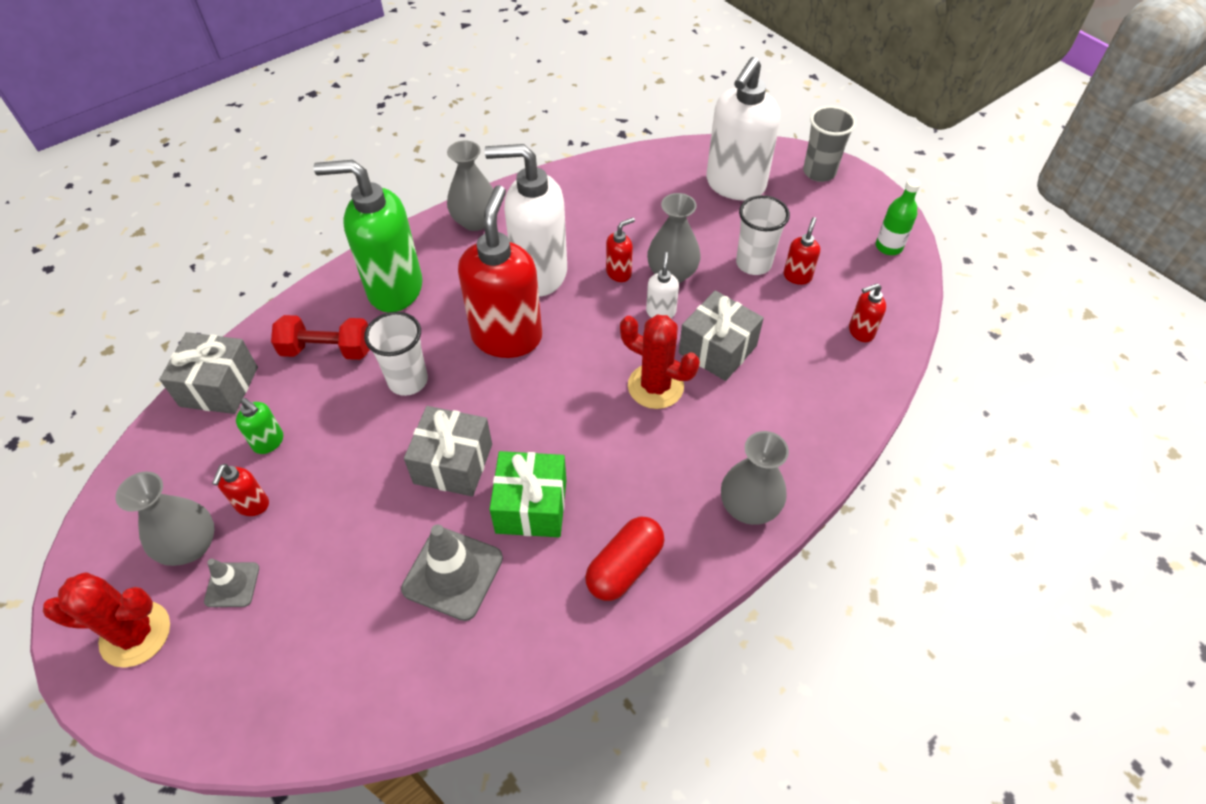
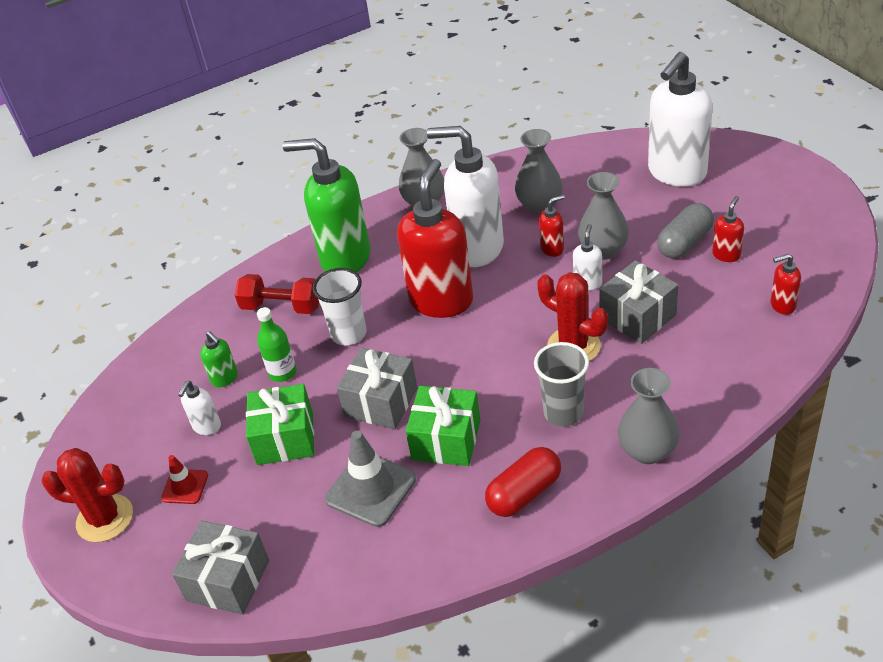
camera: 15 degrees right, 10 degrees down
grey vase [115,472,215,566] -> grey vase moved to [515,129,563,214]
grey gift [159,332,258,414] -> grey gift moved to [172,521,269,615]
grey traffic cone [204,559,259,607] -> red traffic cone [161,455,208,504]
red soap dispenser [212,464,269,516] -> white soap dispenser [178,381,221,435]
white cup [736,195,790,275] -> grey capsule [657,203,714,259]
grey cup [803,106,856,182] -> grey cup moved to [534,342,589,426]
green bottle [876,178,921,255] -> green bottle moved to [257,307,297,382]
none -> green gift [246,384,314,465]

